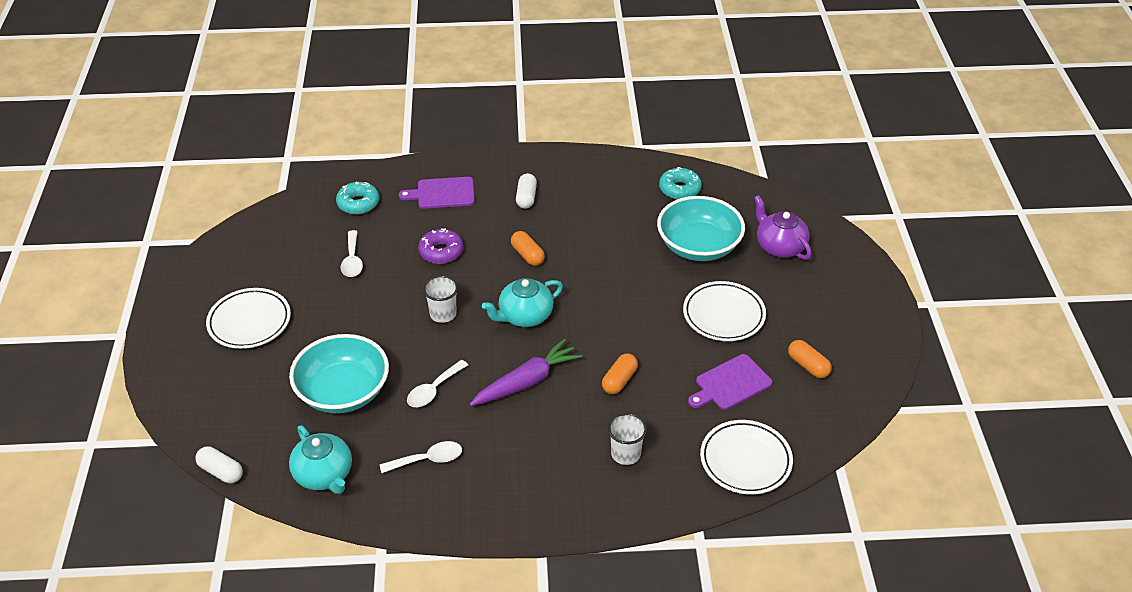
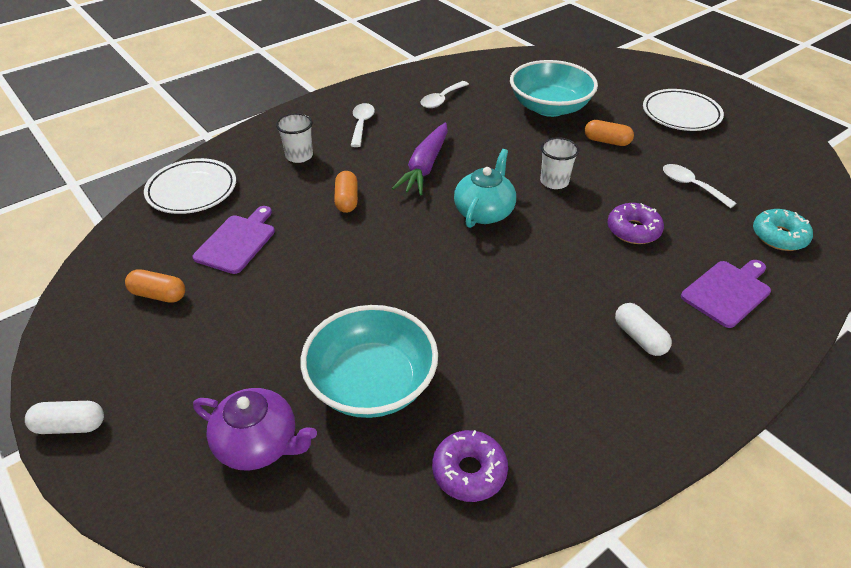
camera: 145 degrees right, 0 degrees up
white capsule [195,446,243,484] -> white capsule moved to [25,401,104,434]
turquoise teapot [289,425,352,494] -> none
white spoon [407,360,468,407] -> white spoon moved to [350,103,375,147]
orange capsule [511,231,545,266] -> orange capsule moved to [585,120,634,146]
turquoise donut [659,167,702,200] -> purple donut [432,430,508,502]
white plate [683,281,766,341] -> none

